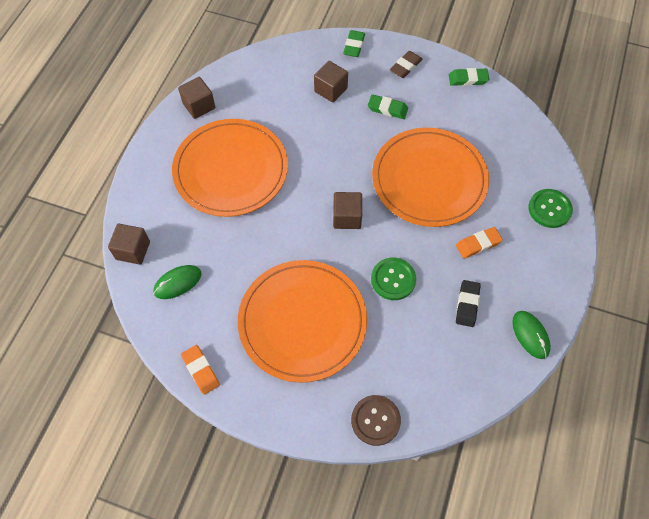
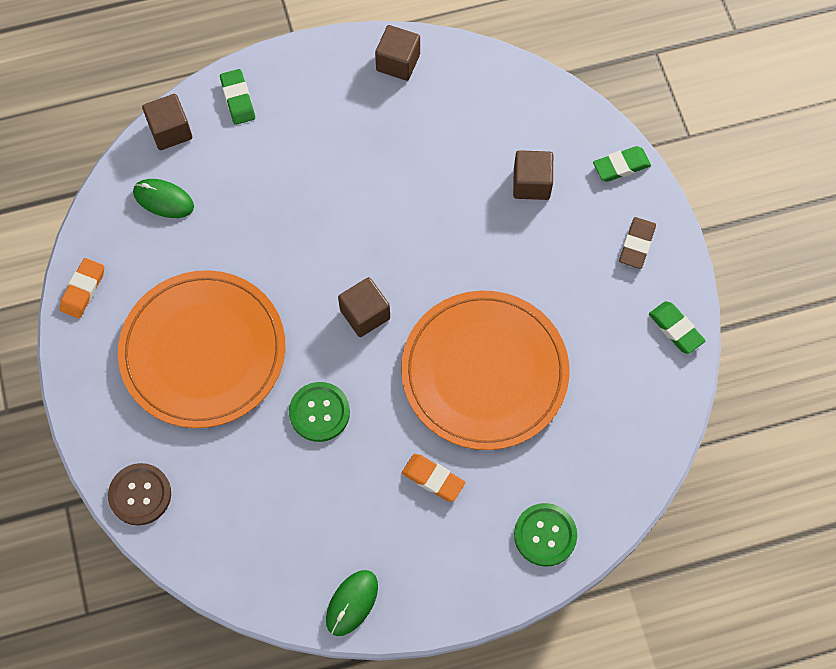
camera: 55 degrees right, 5 degrees up
orange plate [172,119,288,217] -> none
green eraser [368,94,408,119] -> green eraser moved to [220,69,255,125]
brown eraser [390,51,423,78] -> brown eraser turned 75 degrees counterclockwise [619,217,656,269]
black eraser [456,280,481,327] -> none

